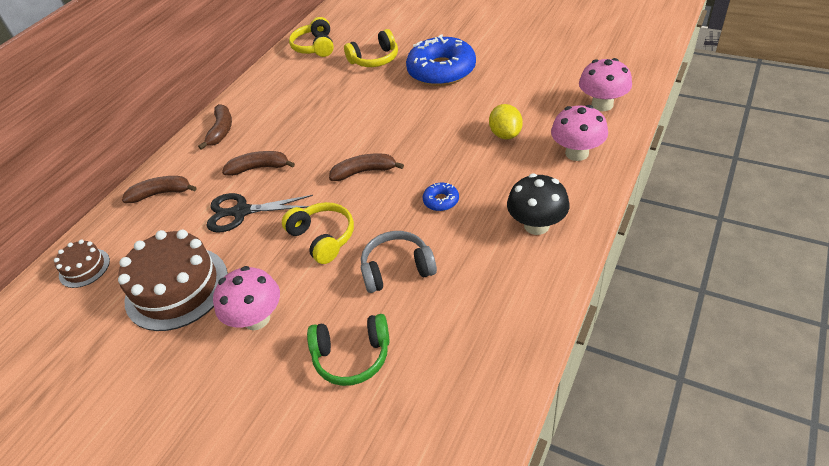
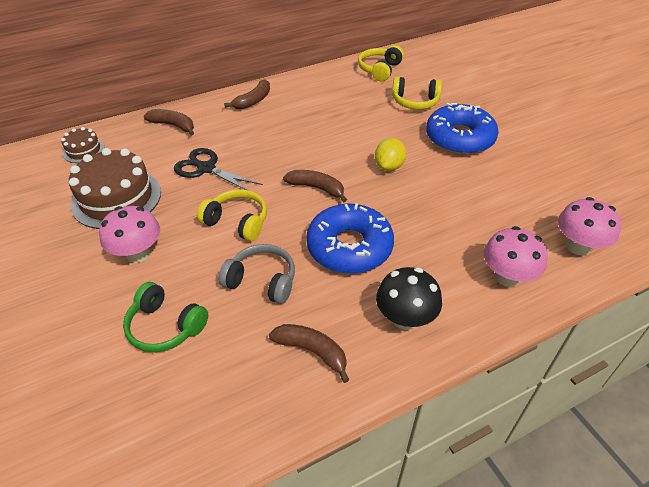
camera: 30 degrees right, 0 degrees up
brown banana [222,151,295,176] -> brown banana moved to [269,324,349,383]
yellow headphones [282,202,354,264] -> yellow headphones turned 60 degrees counterclockwise [197,189,267,241]
blue donut [423,183,459,211] -> blue donut [306,203,394,274], size x2.38
yellow lemon [489,104,523,139] -> yellow lemon moved to [375,138,406,171]

